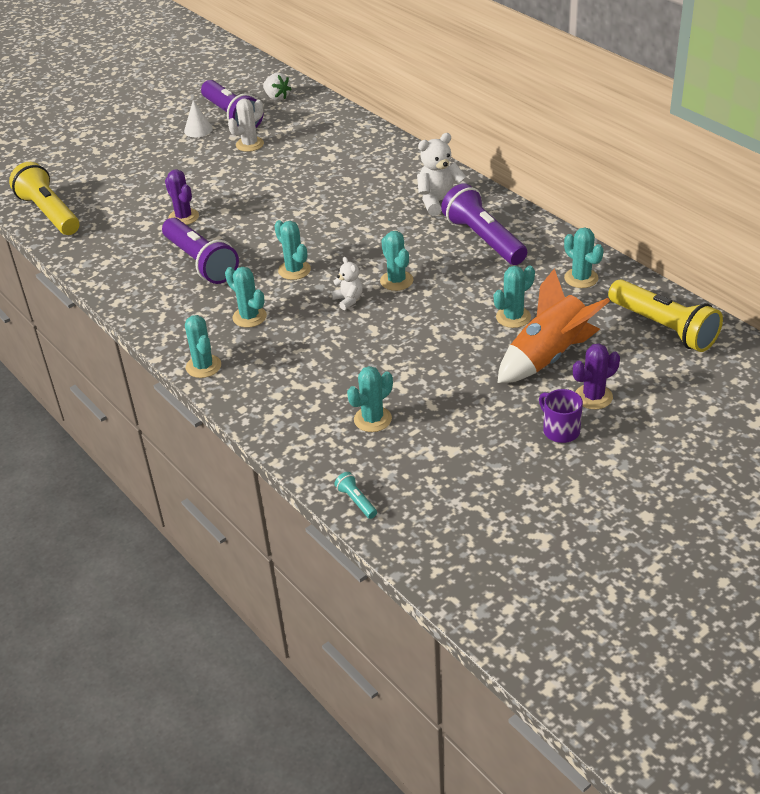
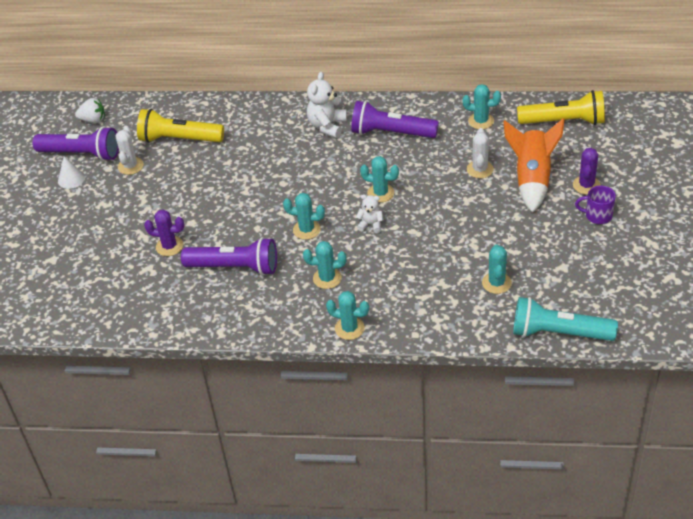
camera: 45 degrees left, 5 degrees up
yellow flashlight [9,162,79,235] -> yellow flashlight moved to [137,109,224,143]
turquoise flashlight [334,472,377,519] -> turquoise flashlight [513,297,618,341], size x2.44
turquoise cactus [494,266,535,328] -> white cactus [467,128,494,178]

